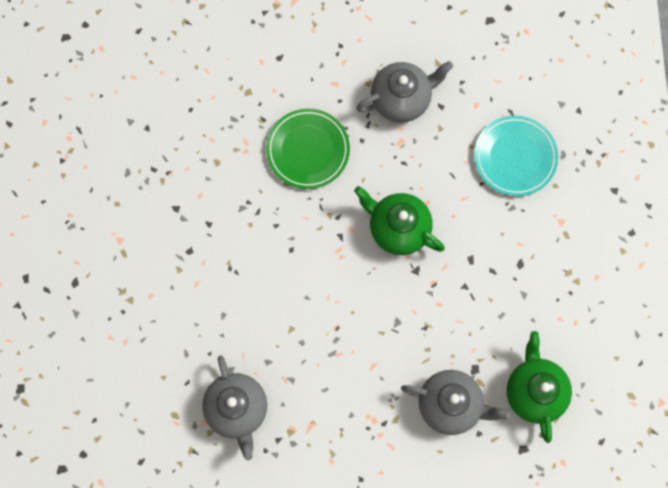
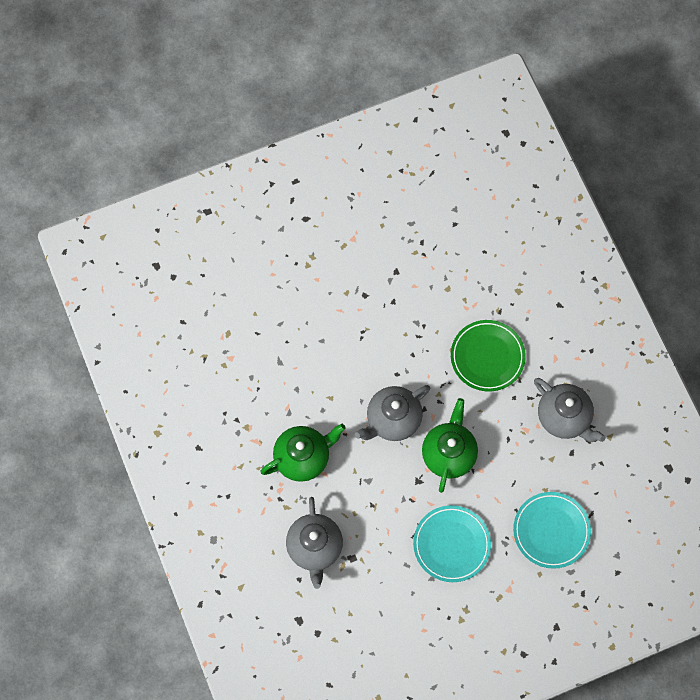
camera: 70 degrees right, 5 degrees down
grey teapot [202,356,267,460] -> grey teapot moved to [355,385,430,441]
green teapot [507,331,572,443] -> green teapot moved to [260,424,346,482]
none -> turquoise plate [413,505,491,582]

